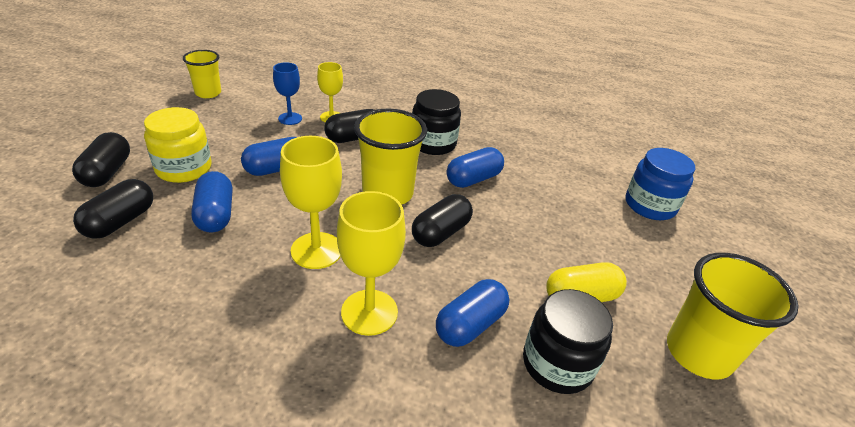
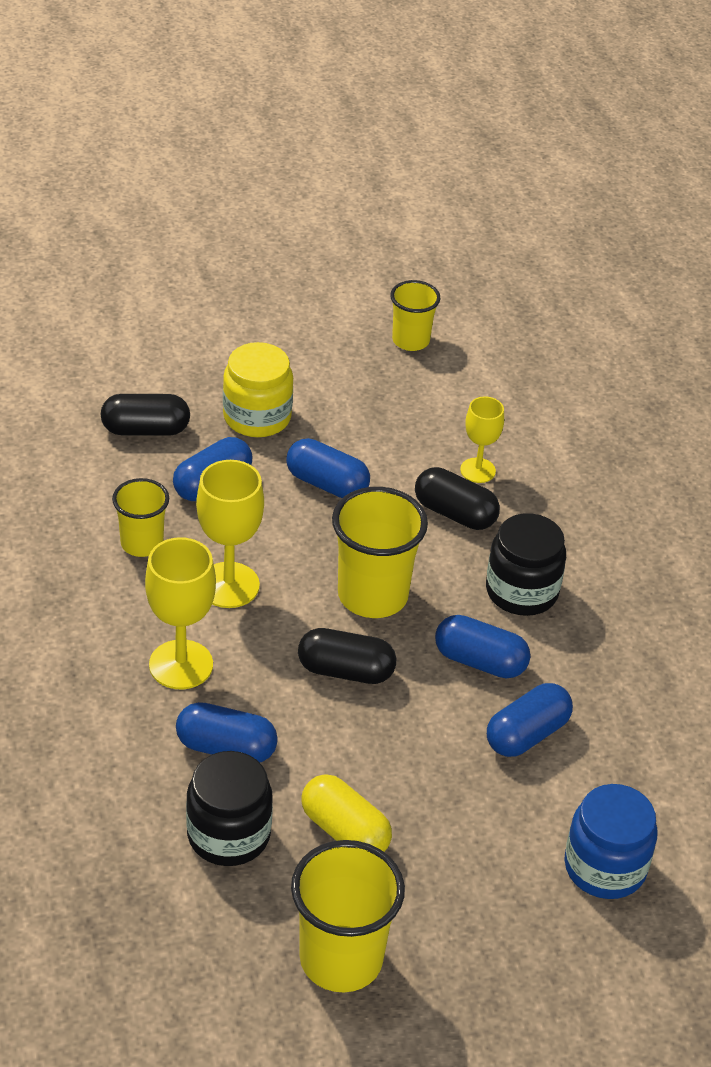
camera: 60 degrees right, 5 degrees up
black capsule [72,132,130,187] -> none
blue goblet [273,63,302,125] -> none
none -> yellow cup [112,478,169,557]
none -> blue capsule [487,683,573,757]

